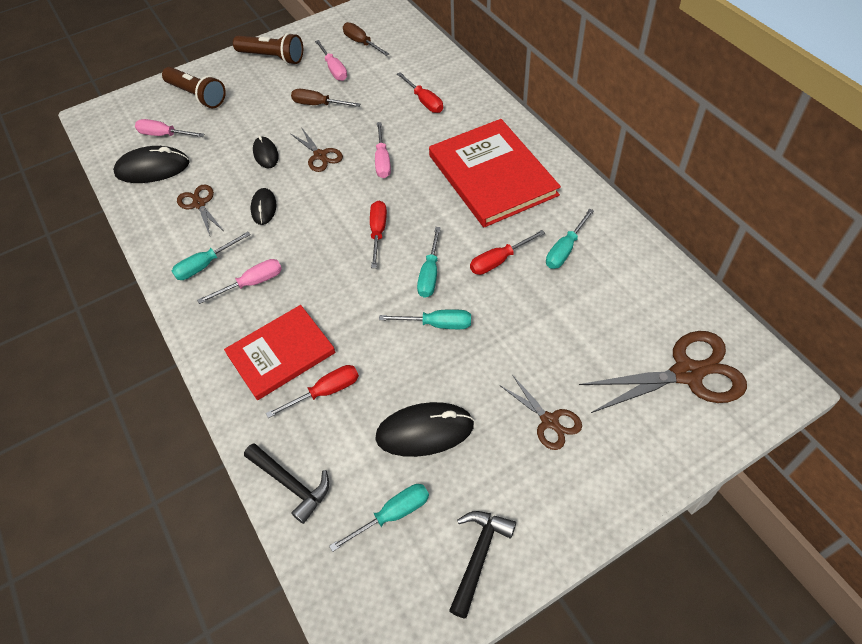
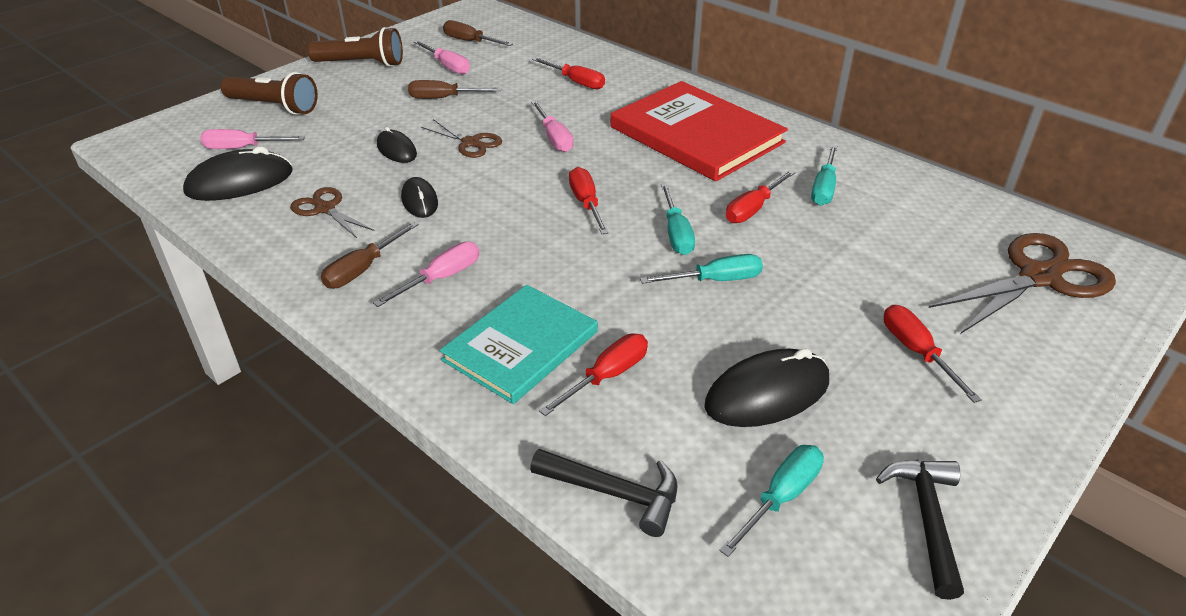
camera: 20 degrees left, 15 degrees down
turquoise screwdriver [172,232,251,280] -> brown screwdriver [321,222,418,289]
red book [224,305,335,400] -> turquoise book [440,285,598,404]
brown scissors [501,375,582,450] -> red screwdriver [884,305,982,403]

